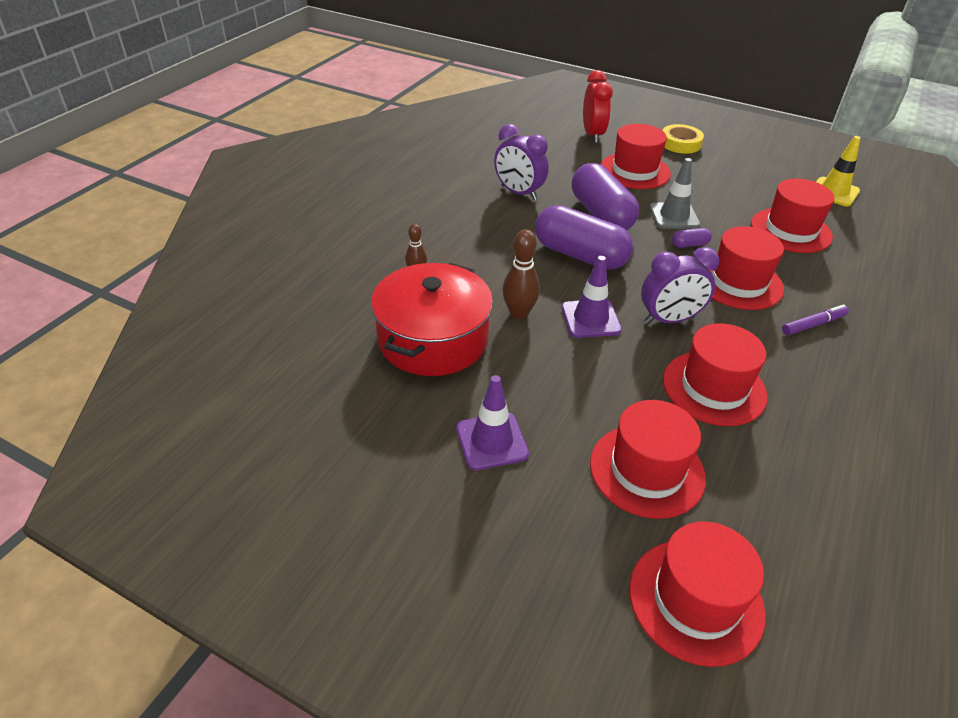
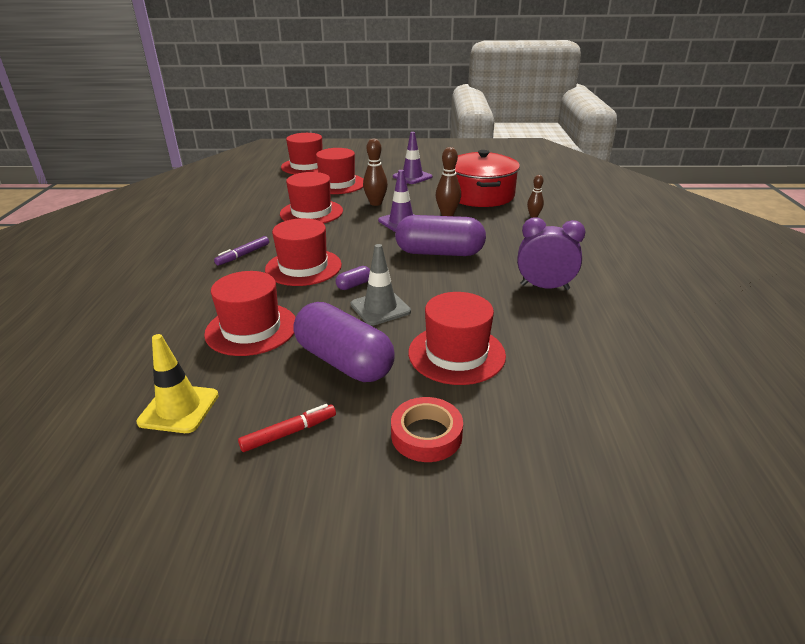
camera: 155 degrees right, 10 degrees down
purple capsule [572,163,639,230] -> purple capsule moved to [293,302,395,382]
red clock [583,70,613,143] -> none
purple clock [641,247,719,324] -> none
yellow tape [663,124,704,154] -> red tape [391,397,463,462]
none -> red marker [238,404,336,452]
none -> brown bowling pin [363,138,388,206]

